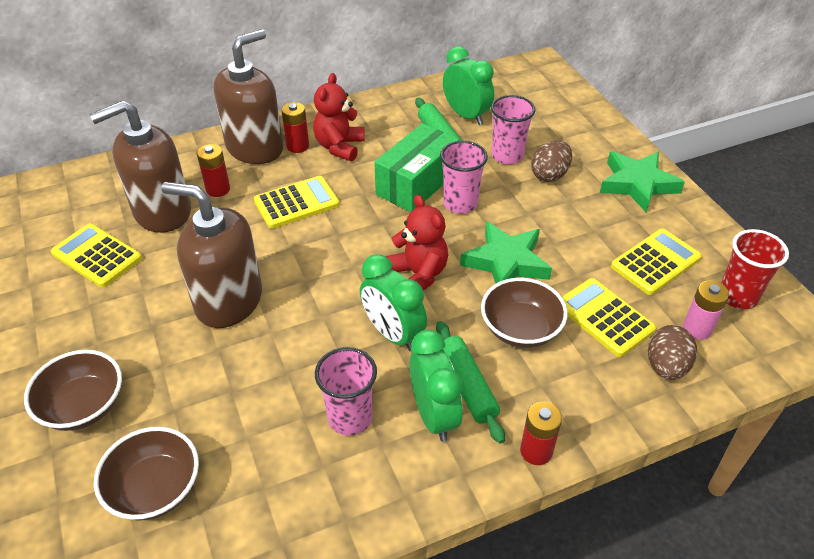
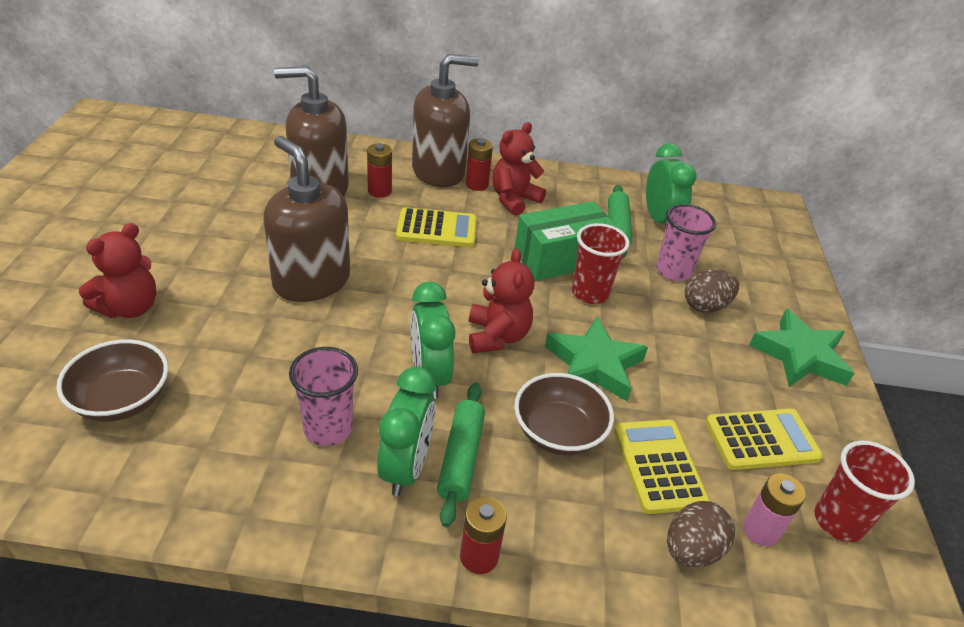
camera: 25 degrees right, 5 degrees down
brown bowl [24,350,122,431] -> red teddy bear [79,223,157,318]
yellow calculator [51,224,142,288] -> none
pink cup [440,141,488,214] -> red cup [572,223,630,304]

